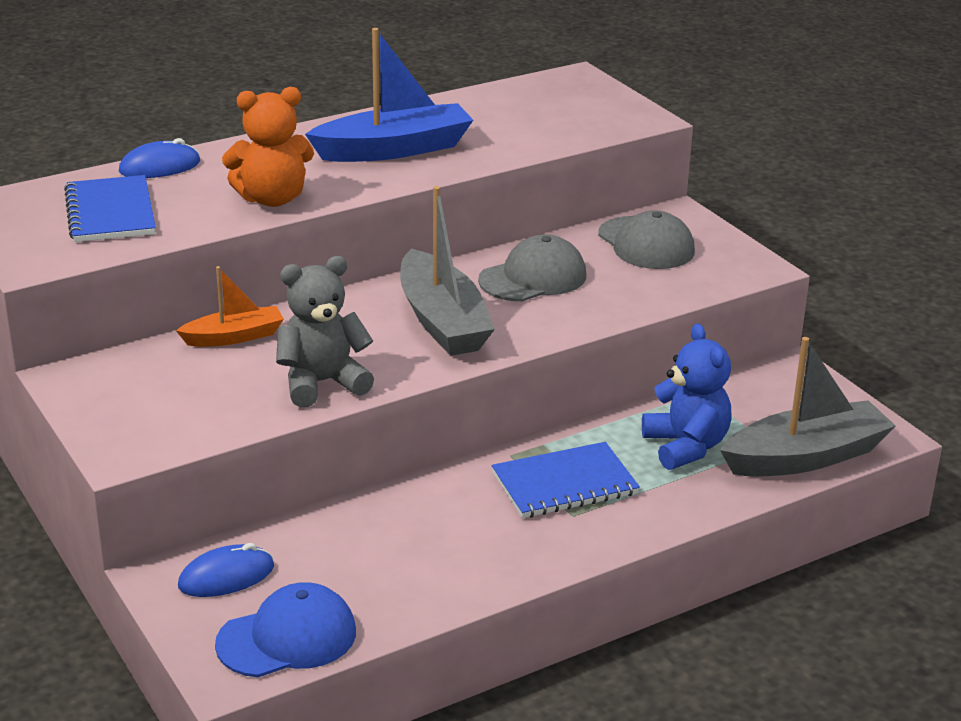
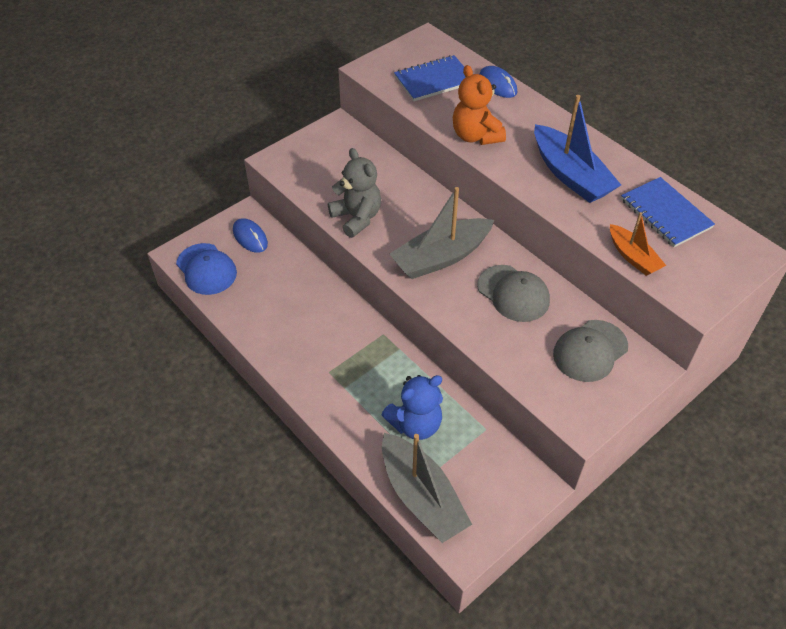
camera: 80 degrees right, 20 degrees up
orange boat [176,266,284,347] -> orange boat moved to [610,212,666,276]
blue notebook [492,442,640,518] -> blue notebook moved to [621,177,715,247]

